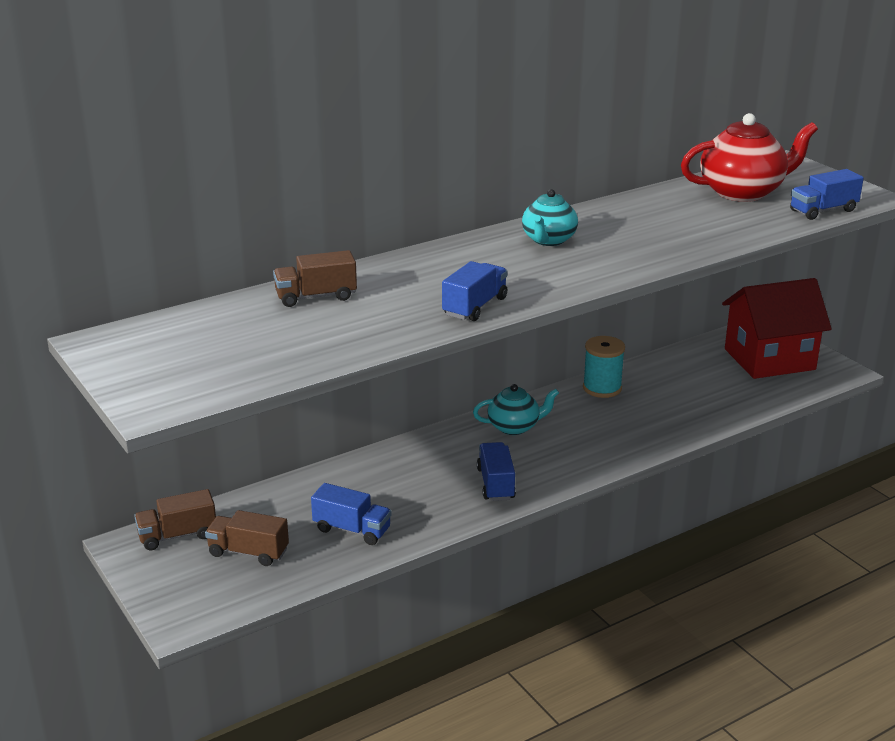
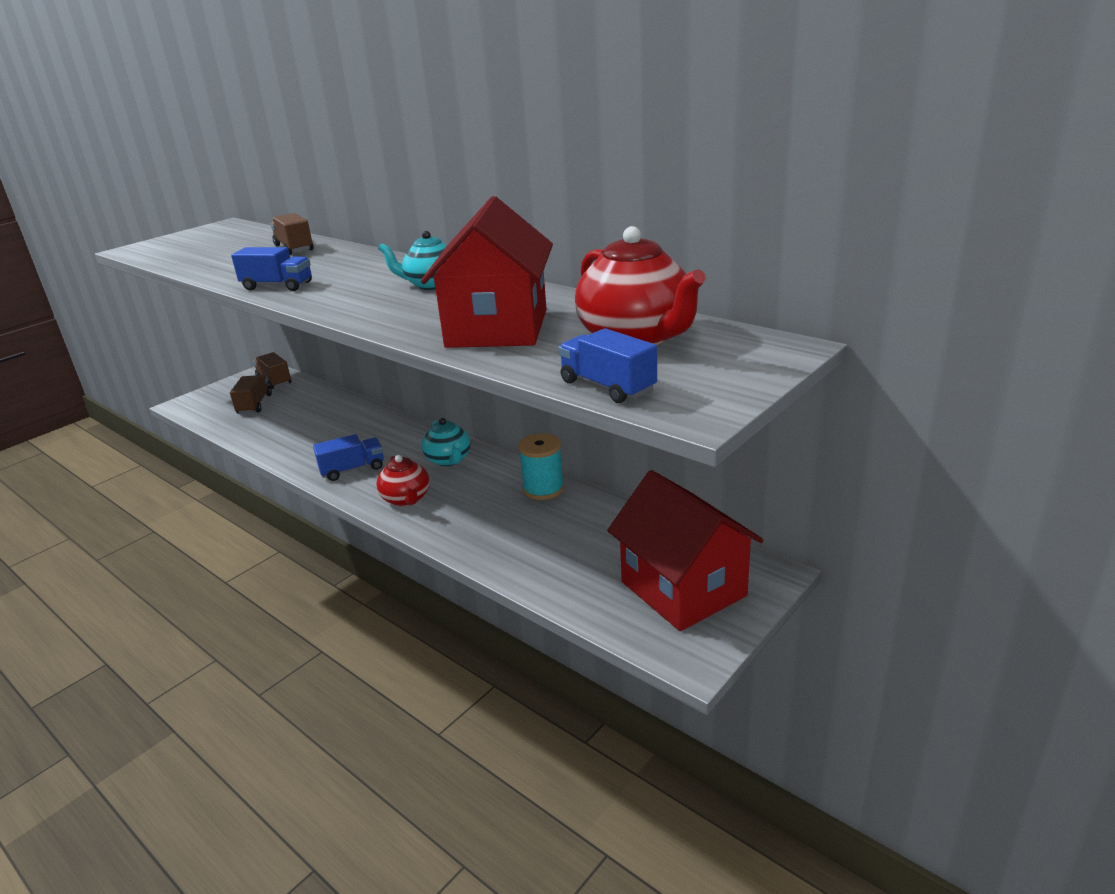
camera: 75 degrees right, 0 degrees up
blue truck [311,483,391,545] -> none
none -> red teapot [376,455,430,507]
none -> red house [421,196,553,348]

